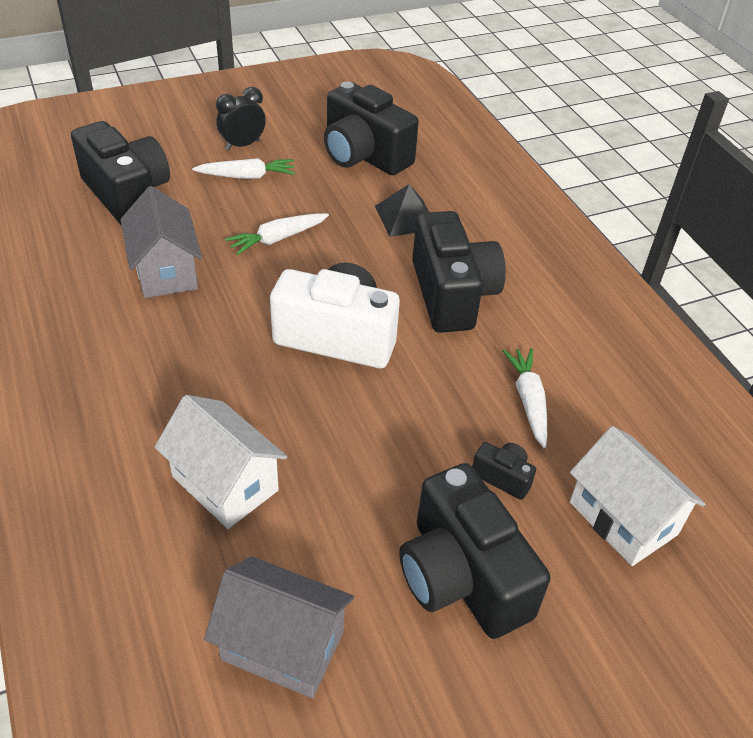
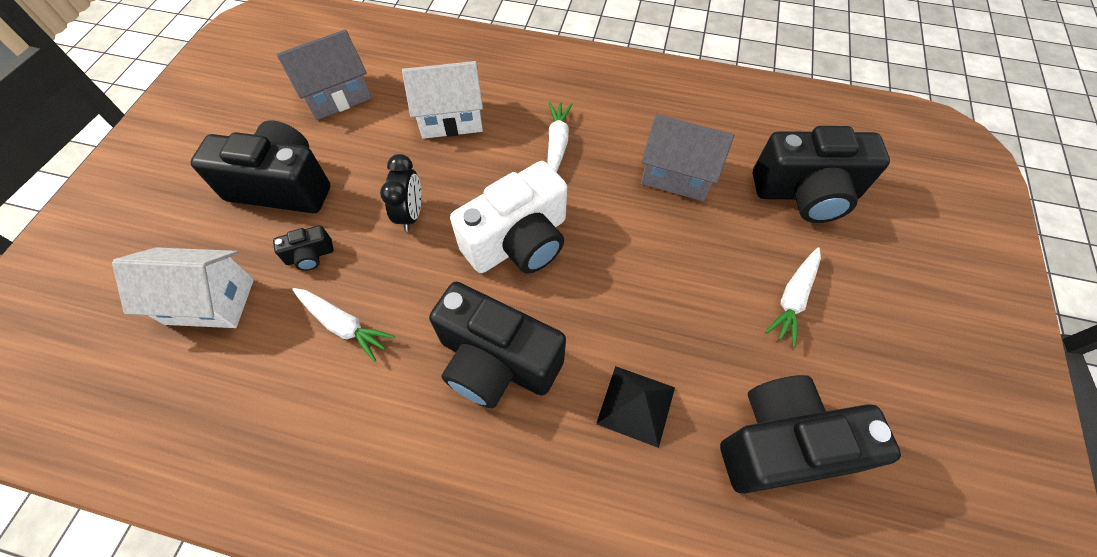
camera: 130 degrees right, 15 degrees up
black clock [216,87,266,151] -> black clock moved to [380,154,421,232]
white carrot [225,213,329,255] -> white carrot moved to [548,102,573,172]

